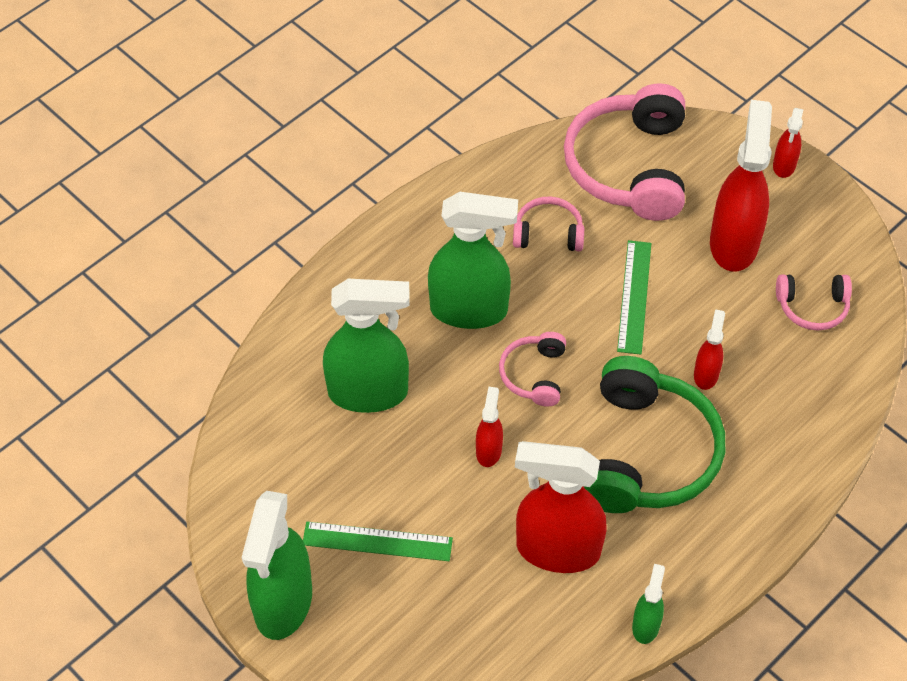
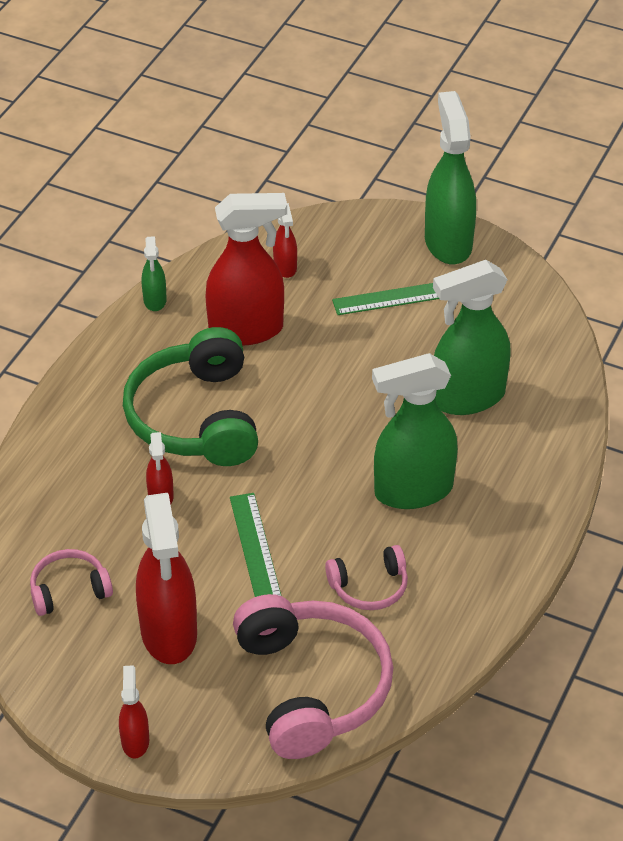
camera: 160 degrees right, 10 degrees down
red spray bottle [476,387,503,467] -> red spray bottle moved to [273,203,297,278]
pink headphones [499,332,566,407] -> none

